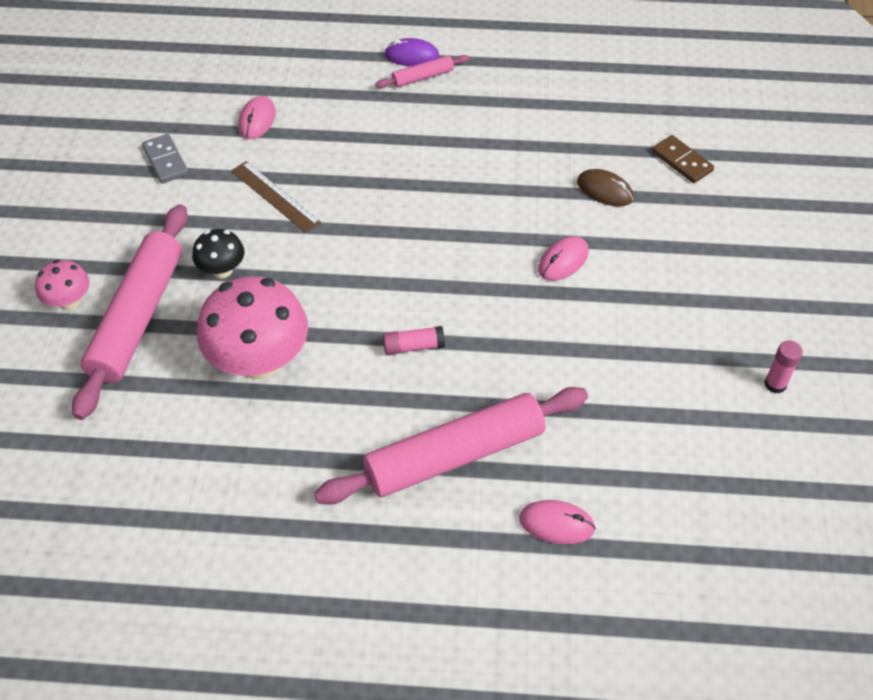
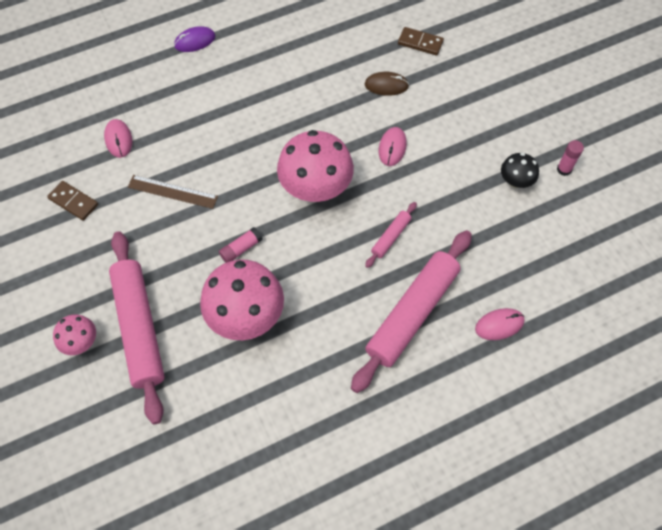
camera: 30 degrees left, 10 degrees up
grey domino [142,134,189,183] -> brown domino [47,181,98,221]
black mushroom [192,229,244,278] -> black mushroom moved to [501,153,539,188]
pink rolling pin [375,55,469,88] -> pink rolling pin moved to [365,202,417,268]
pink glue stick [383,326,445,355] -> pink glue stick moved to [219,227,263,263]
none -> pink mushroom [277,130,354,202]

